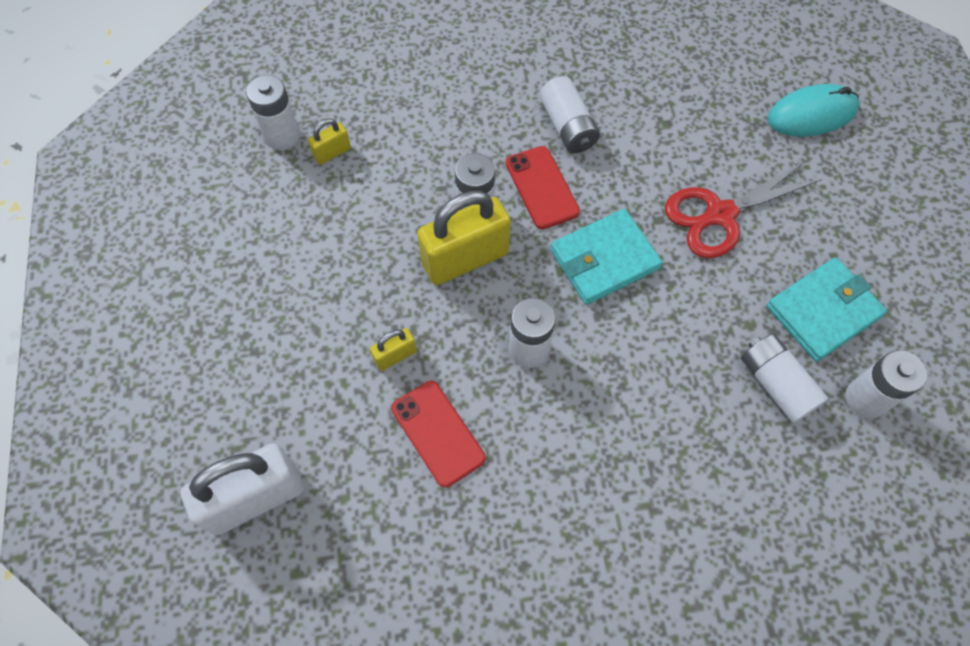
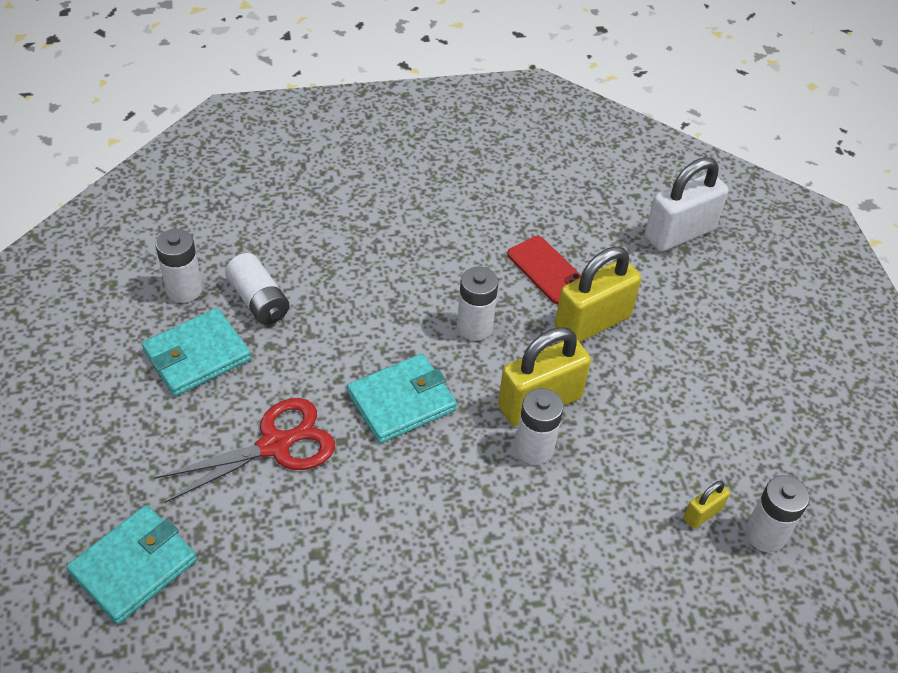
camera: 175 degrees right, 15 degrees down
yellow padlock [370,328,417,371] -> yellow padlock [555,246,641,342], size x2.12
red phone [506,146,580,229] -> none
white battery [540,76,600,153] -> none
turquoise mouse [767,84,859,137] -> turquoise wallet [67,505,197,624]

